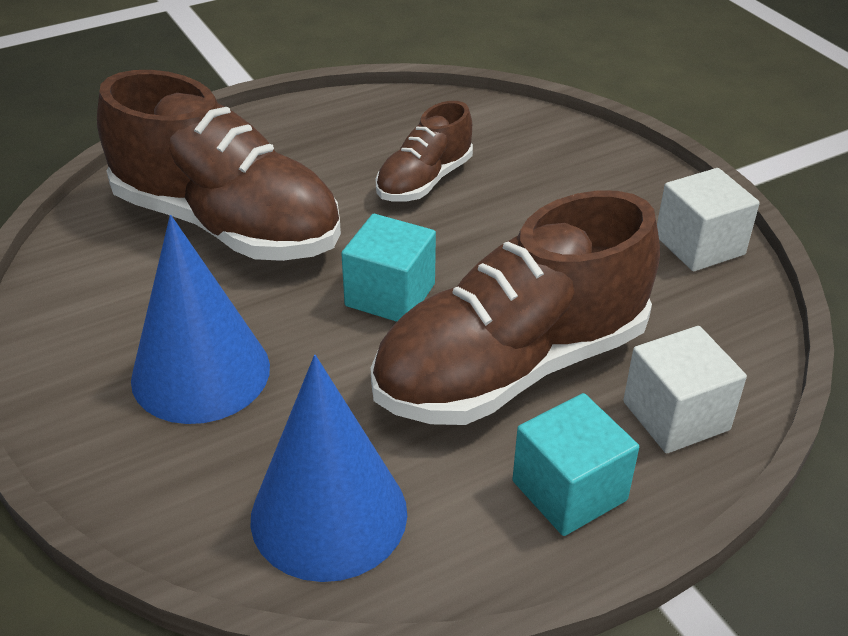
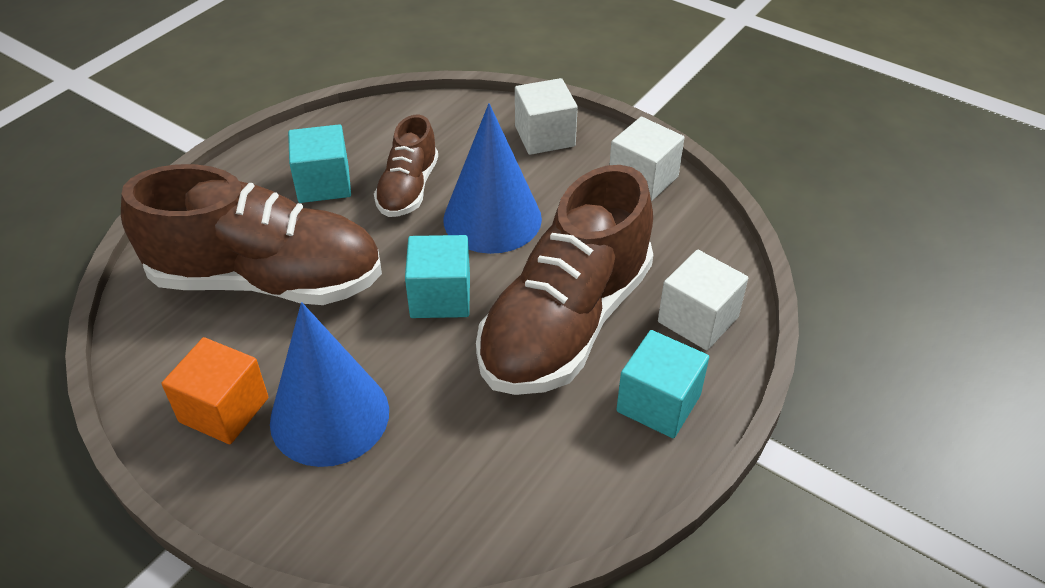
camera: 25 degrees left, 5 degrees up
blue cone [250,355,407,582] -> blue cone moved to [443,103,542,254]
none -> orange cube [161,337,268,444]
none -> turquoise cube [288,124,351,203]
none -> white cube [515,78,578,155]

